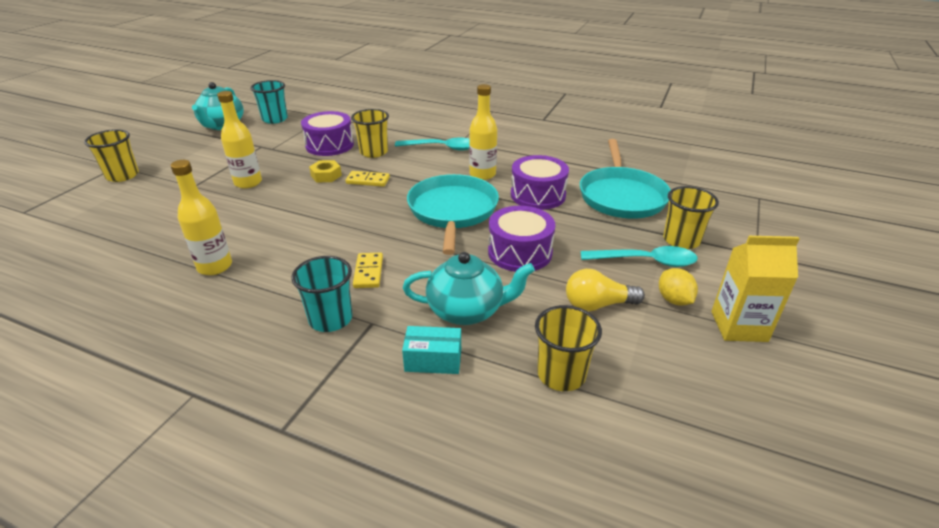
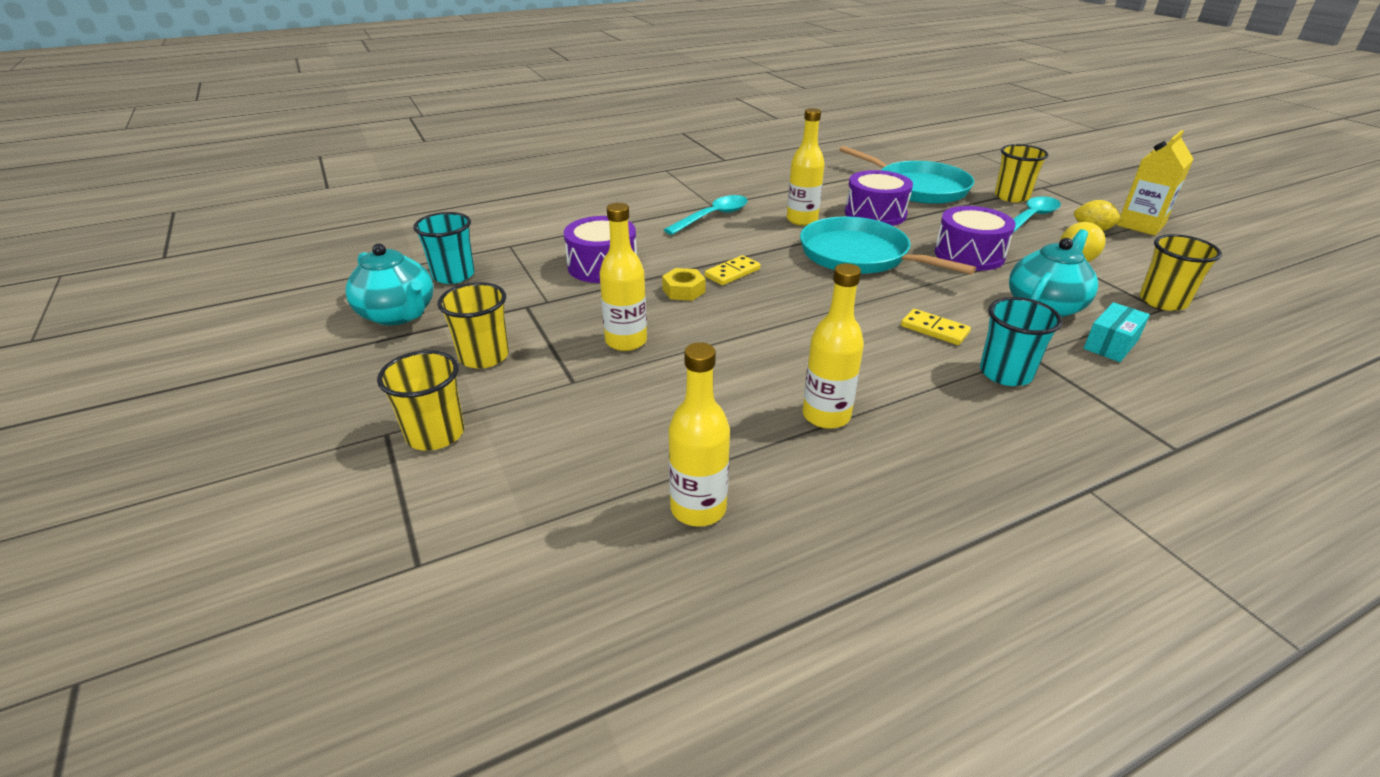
camera: 50 degrees left, 0 degrees up
yellow cup [351,109,389,158] -> yellow cup moved to [437,282,509,368]
none -> yellow bottle [669,342,730,527]

